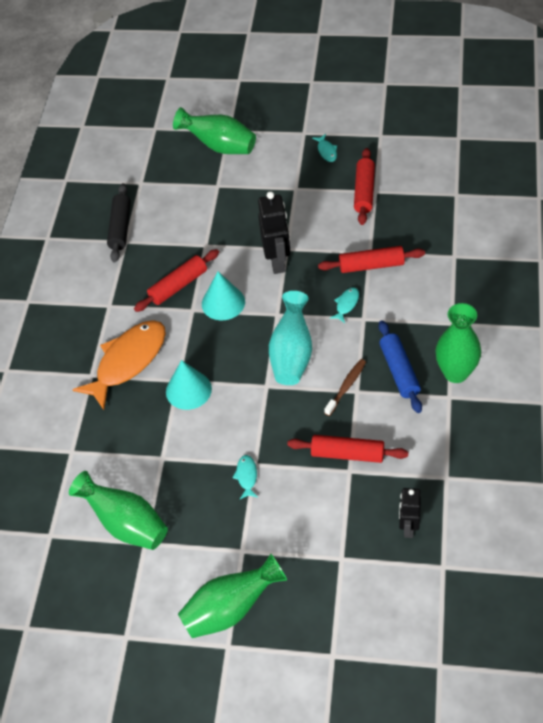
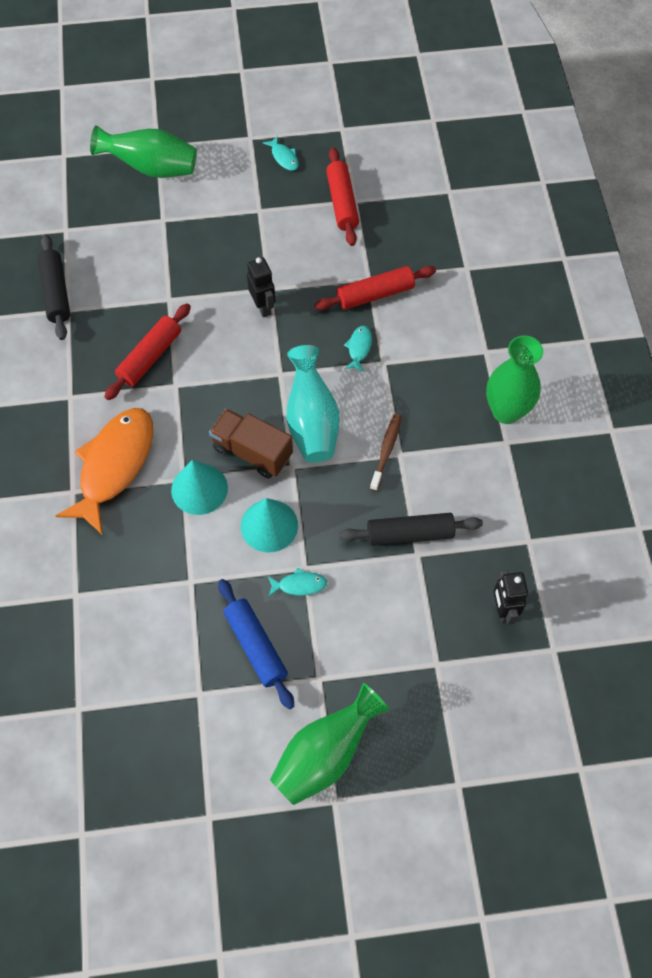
camera: 20 degrees left, 10 degrees up
green vase [69,471,168,550] -> none
turquoise cone [202,272,245,321] -> turquoise cone moved to [241,498,298,553]
turquoise fish [233,455,258,499] -> turquoise fish turned 105 degrees clockwise [268,568,327,597]
black robot [258,191,291,274] -> black robot [247,257,275,318], size x0.65
red rolling pin [287,435,408,463] -> black rolling pin [339,513,483,546]
blue rolling pin [379,320,422,413] -> blue rolling pin moved to [218,579,294,709]
none -> brown truck [209,409,293,479]

